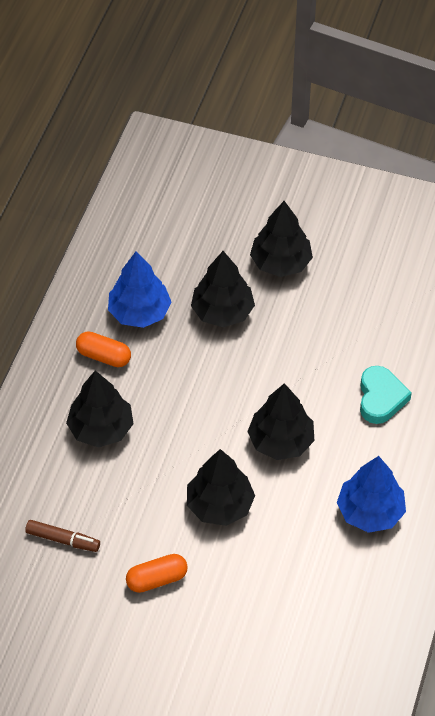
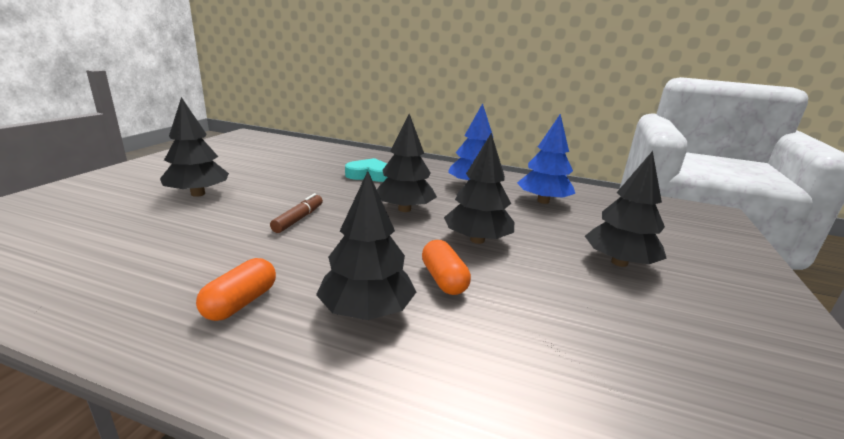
camera: 90 degrees left, 30 degrees down
brown marker [25,520,100,552] -> brown marker moved to [270,193,323,233]
blue tree [108,252,172,328] -> blue tree moved to [517,114,575,204]
orange capsule [126,554,188,593] -> orange capsule moved to [422,240,471,295]
black tree [191,251,255,327] -> black tree moved to [585,151,667,267]

